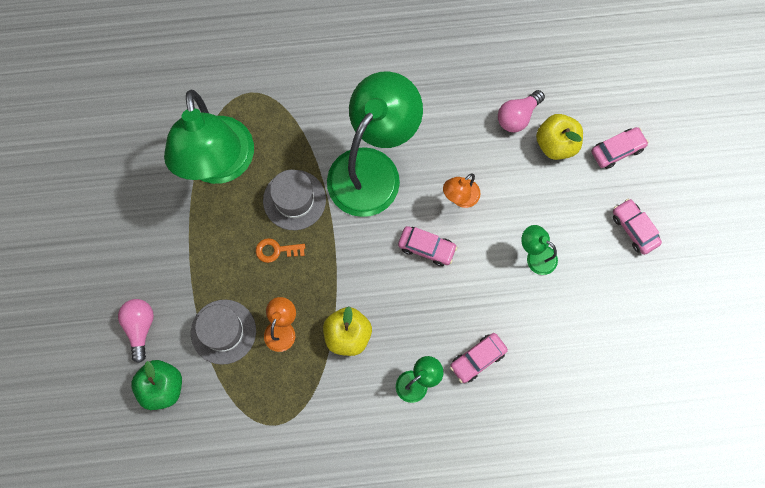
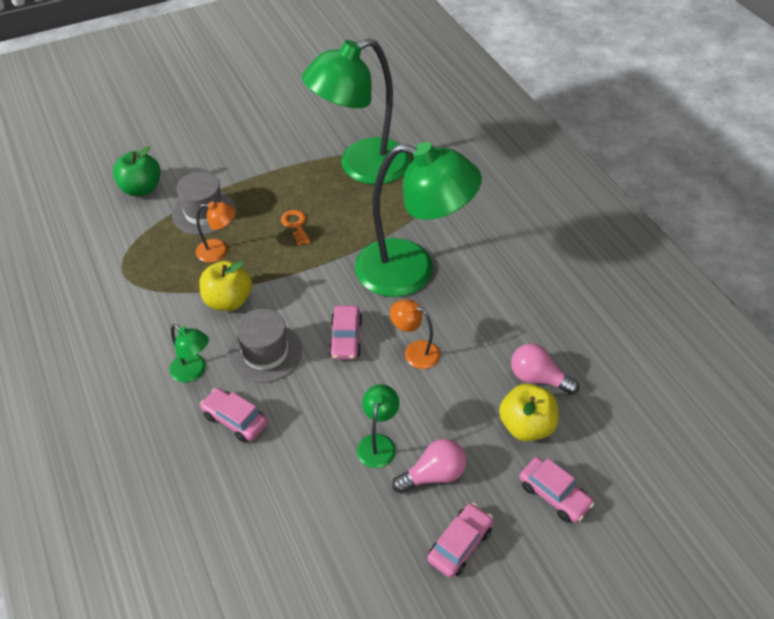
camera: 70 degrees right, 25 degrees down
pink light bulb [118,299,154,363] -> pink light bulb moved to [392,439,466,494]
grey hat [263,170,326,230] -> grey hat moved to [228,308,302,383]

